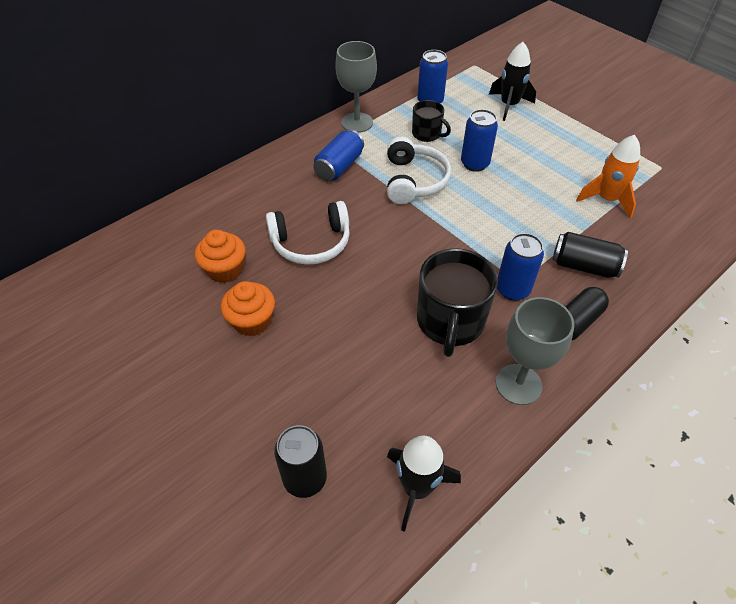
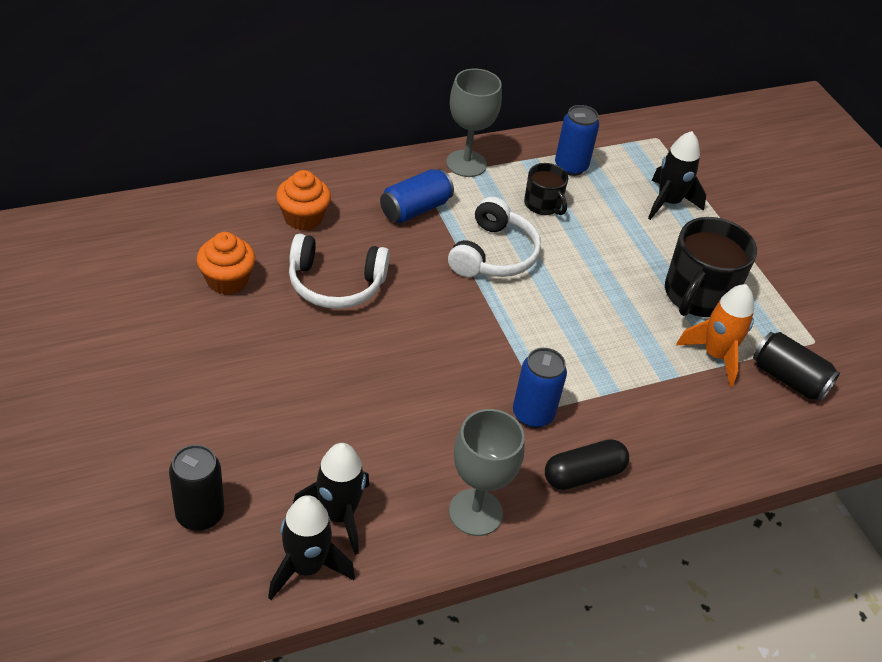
camera: 15 degrees right, 5 degrees down
orange cupcake [221,281,275,336] -> orange cupcake moved to [276,170,331,231]
black mug [417,248,498,357] -> black mug moved to [665,217,757,317]
blue can [461,109,498,172] -> none
black can [553,232,628,278] -> black can moved to [753,332,840,402]
none -> black rocket [293,443,369,555]

